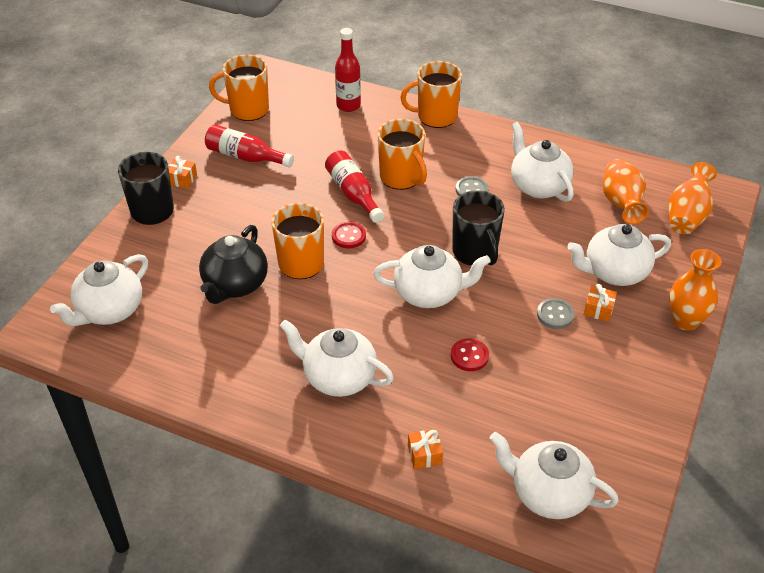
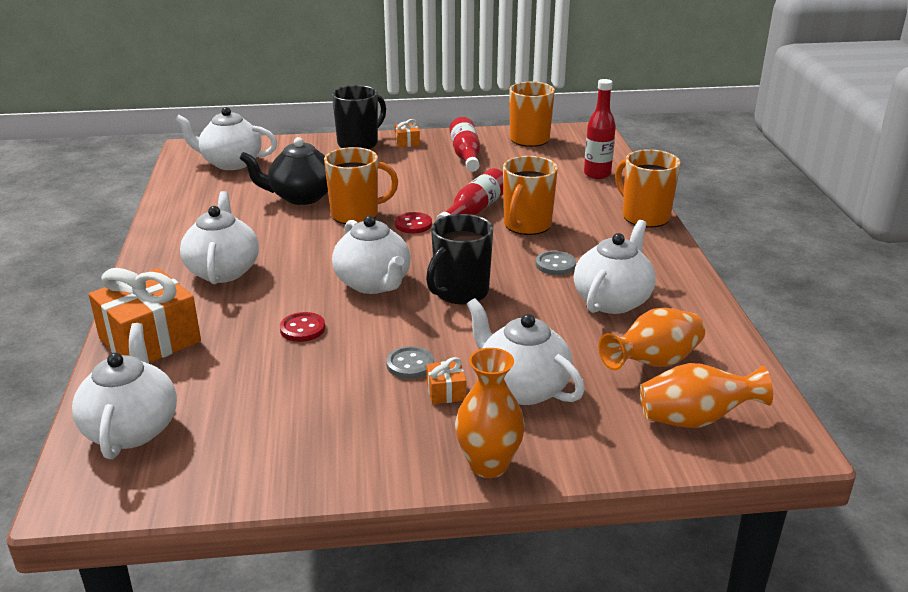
camera: 60 degrees right, 15 degrees down
orange gift [408,429,443,469] -> orange gift [89,268,201,363], size x2.33

